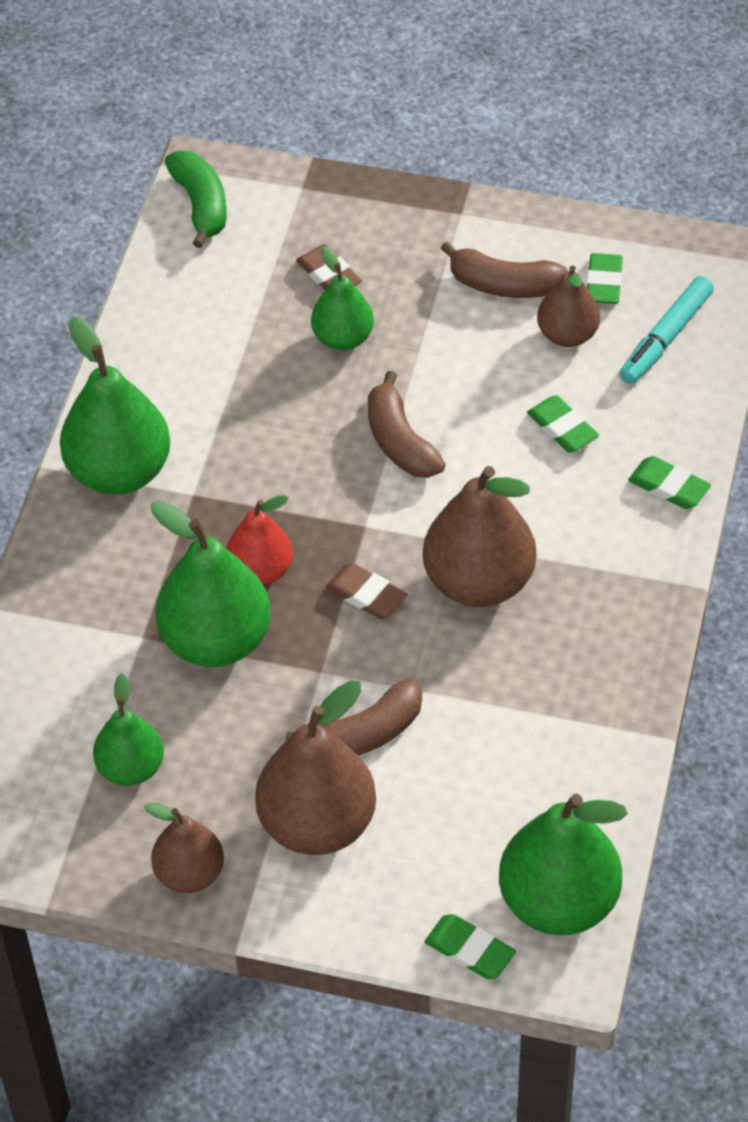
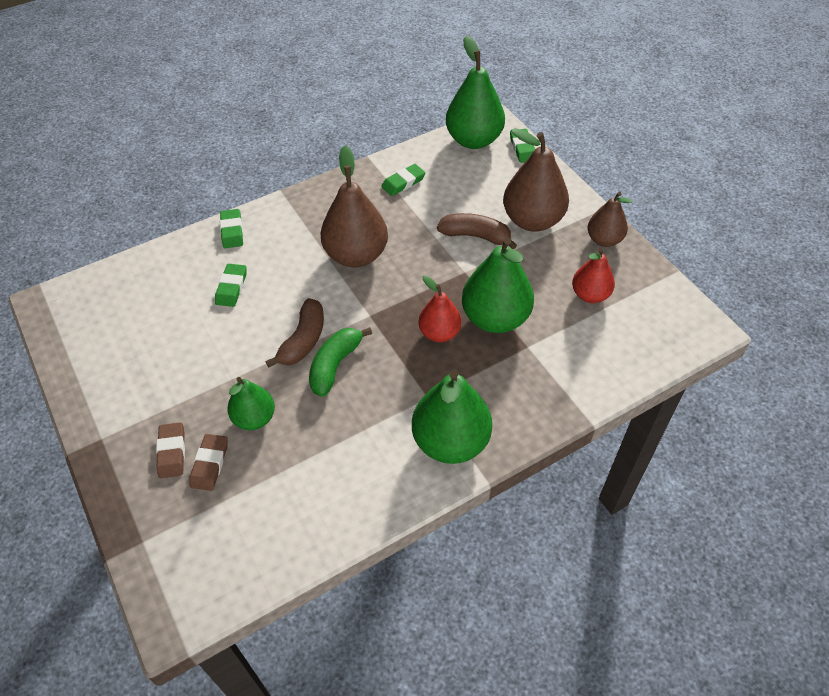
camera: 135 degrees left, 0 degrees up
green pear [93,673,164,786] -> red pear [572,248,615,303]
green banana [165,151,227,248] -> green banana moved to [309,327,372,397]
brown eraser [326,563,408,619] -> brown eraser moved to [156,422,185,478]
brown banana [441,242,568,298] -> none
brown pear [537,265,600,347] -> none
green eraser [587,253,623,304] -> green eraser moved to [381,164,426,196]
turquoise marker [619,276,714,384] -> none

